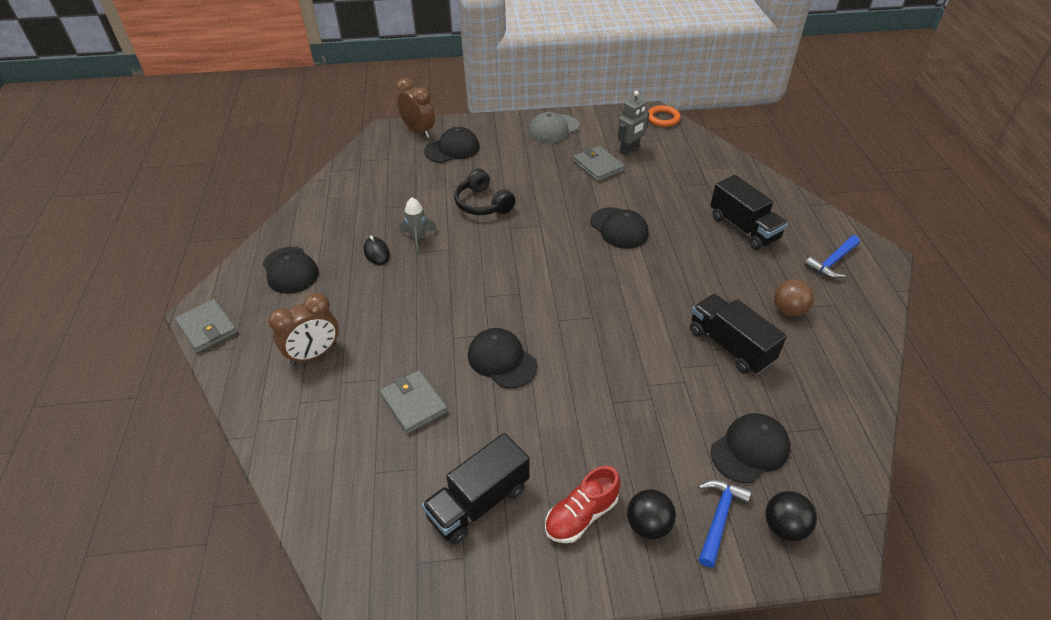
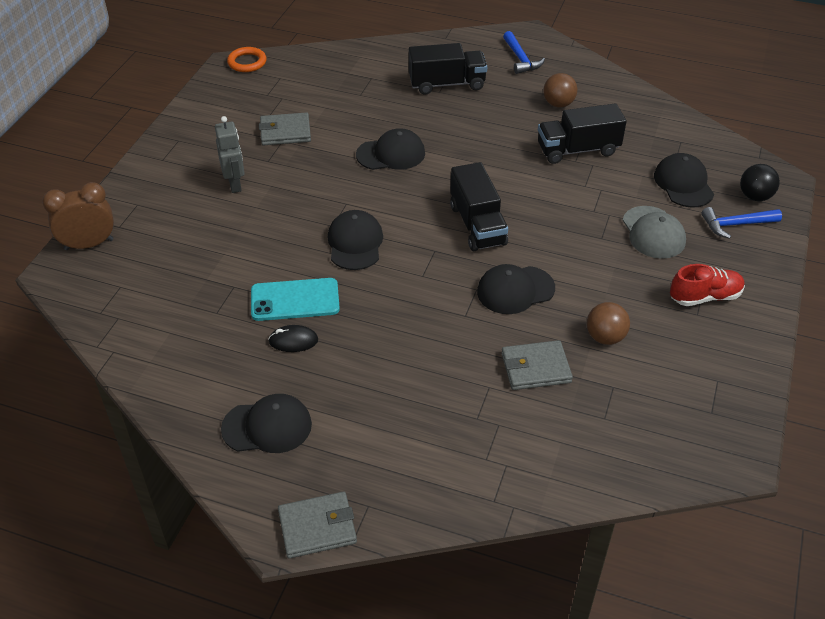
camera: 65 degrees left, 0 degrees up
brown clock [268,293,339,365] -> none
grey rocket [399,197,437,253] -> turquoise phone [251,278,340,321]
black truck [422,433,530,545] -> black truck moved to [450,162,508,251]
black cap [424,127,480,163] -> black cap moved to [328,210,383,270]
black headphones [454,169,516,215] -> none
grey cap [529,112,579,144] -> grey cap moved to [622,206,686,259]
red shoe [545,466,621,543] -> red shoe turned 90 degrees counterclockwise [670,264,745,306]
grey robot [617,91,649,156] -> grey robot moved to [215,116,245,193]
black ball [627,489,676,539] -> none
blue hammer [698,480,752,568] -> blue hammer turned 60 degrees counterclockwise [701,207,782,239]
none -> brown ball [587,302,630,345]

